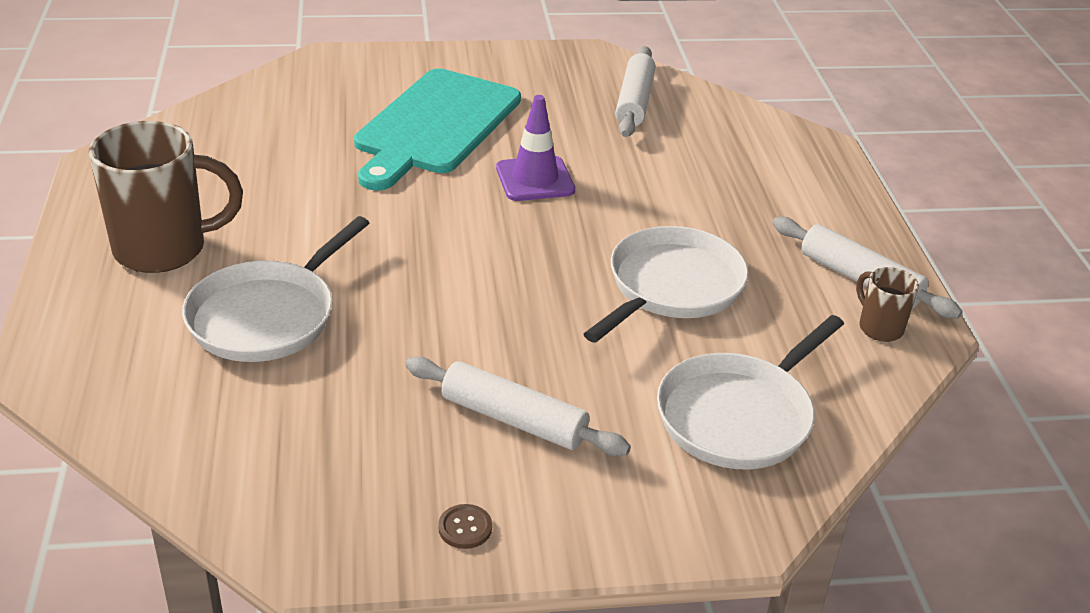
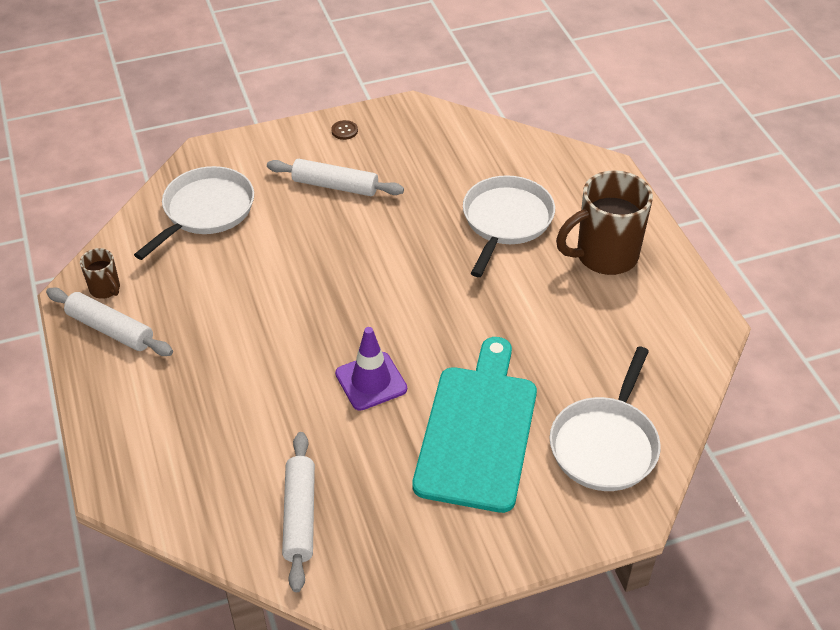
camera: 170 degrees right, 10 degrees up
white pan [584,226,749,343] -> white pan moved to [550,346,661,491]

